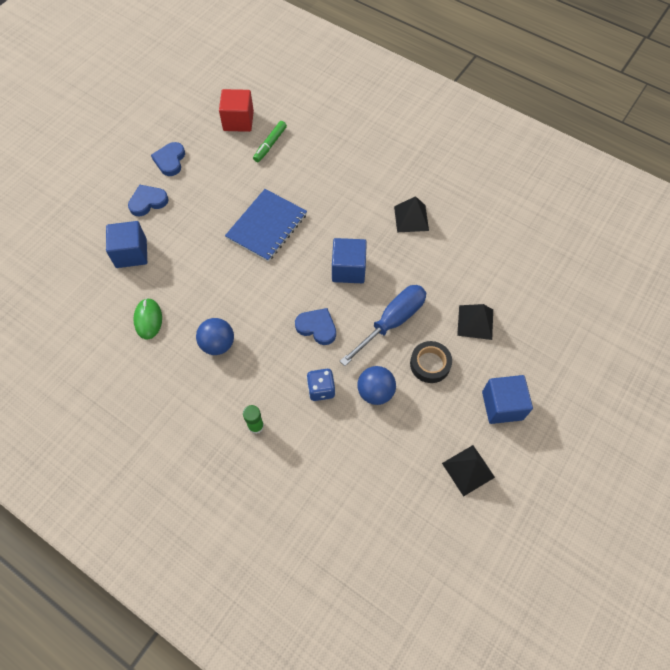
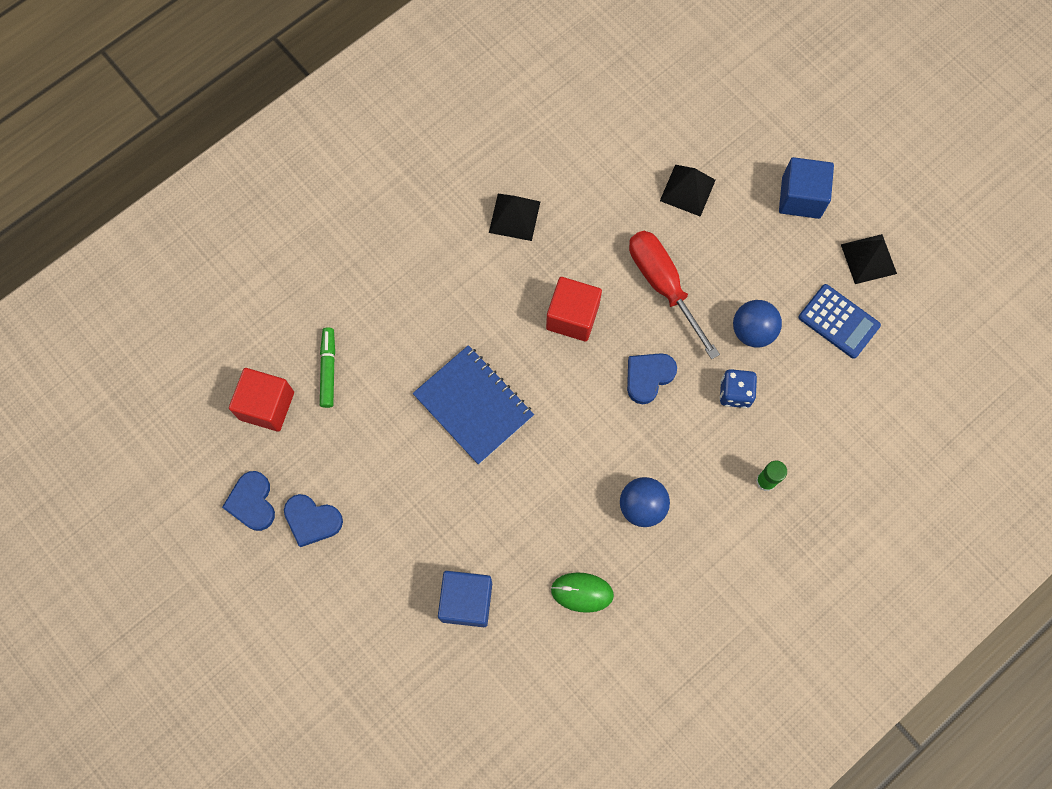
camera: 75 degrees left, 10 degrees up
blue heart [128,185,169,216] -> blue heart moved to [222,471,275,531]
green marker [253,121,287,162] -> green marker turned 135 degrees counterclockwise [320,327,335,408]
blue cube [332,238,367,283] -> red cube [546,277,602,342]
blue screwdriver [340,285,426,366] -> red screwdriver [629,231,720,359]
black tape [410,341,452,383] -> none
none -> blue calculator [799,284,881,359]

